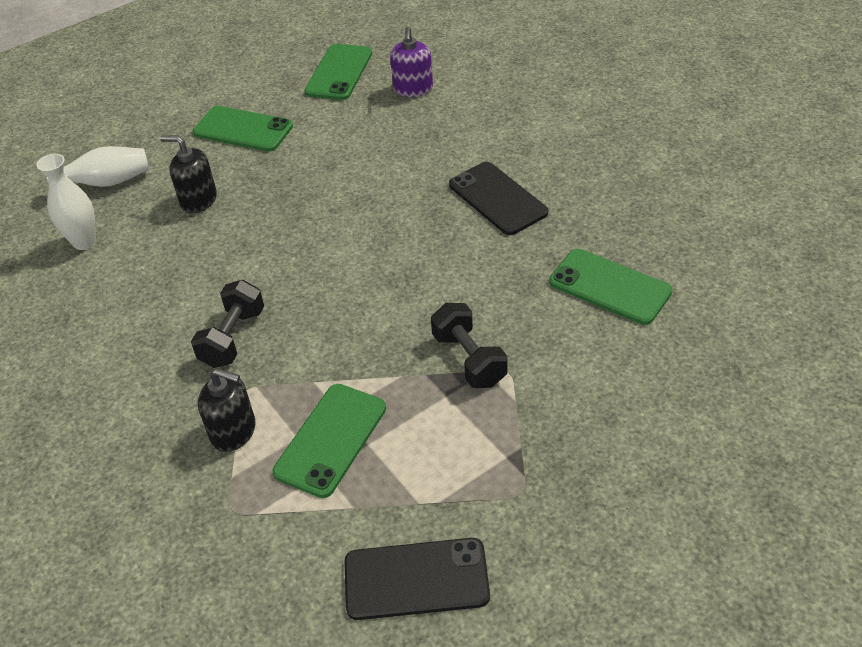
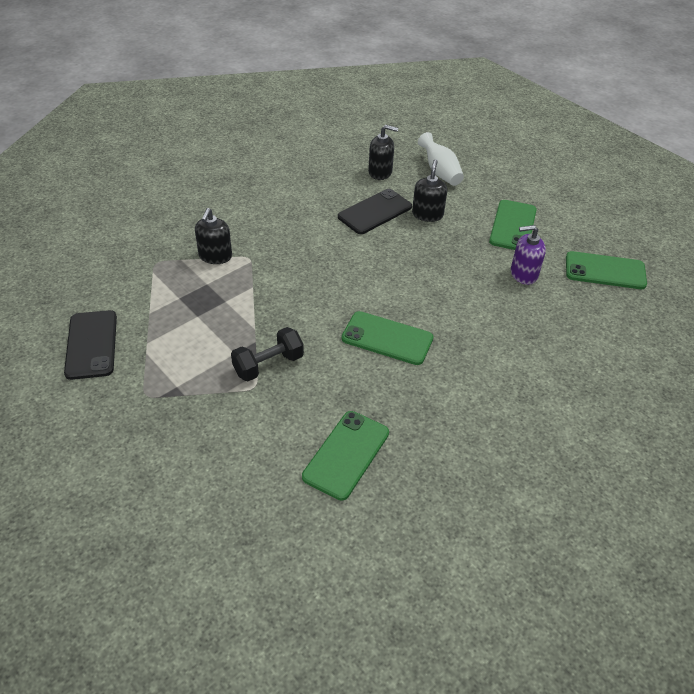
camera: 80 degrees right, 0 degrees up
white vase [36,154,96,250] -> black soap dispenser [368,125,398,180]
black dumbbell [191,280,264,368] -> none
green phone [272,384,386,498] -> green phone moved to [342,311,433,365]
purple soap dispenser [390,27,433,97] -> purple soap dispenser moved to [511,225,546,285]
black phone [449,162,548,235] -> black phone moved to [338,189,412,234]

